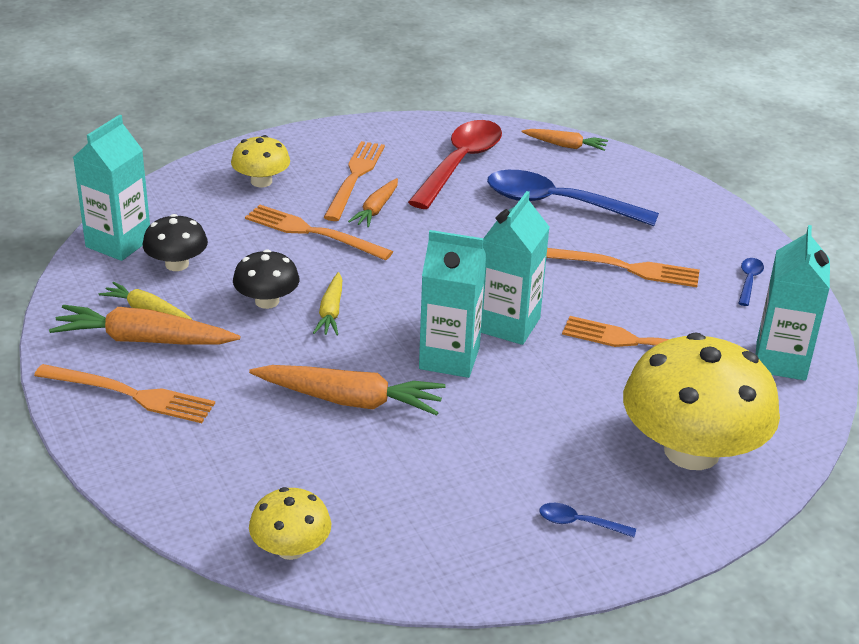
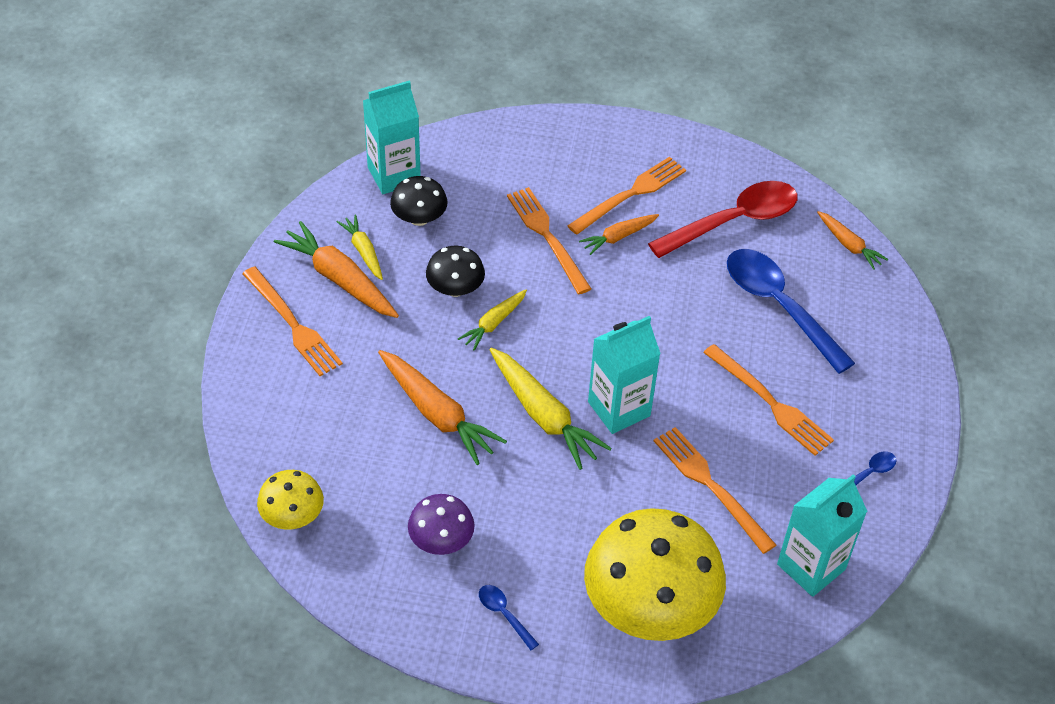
camera: 35 degrees right, 15 degrees up
yellow mushroom [231,135,290,187] -> none
turquoise carton [419,230,486,378] -> yellow carrot [489,348,611,470]
none -> purple mushroom [408,494,474,555]

